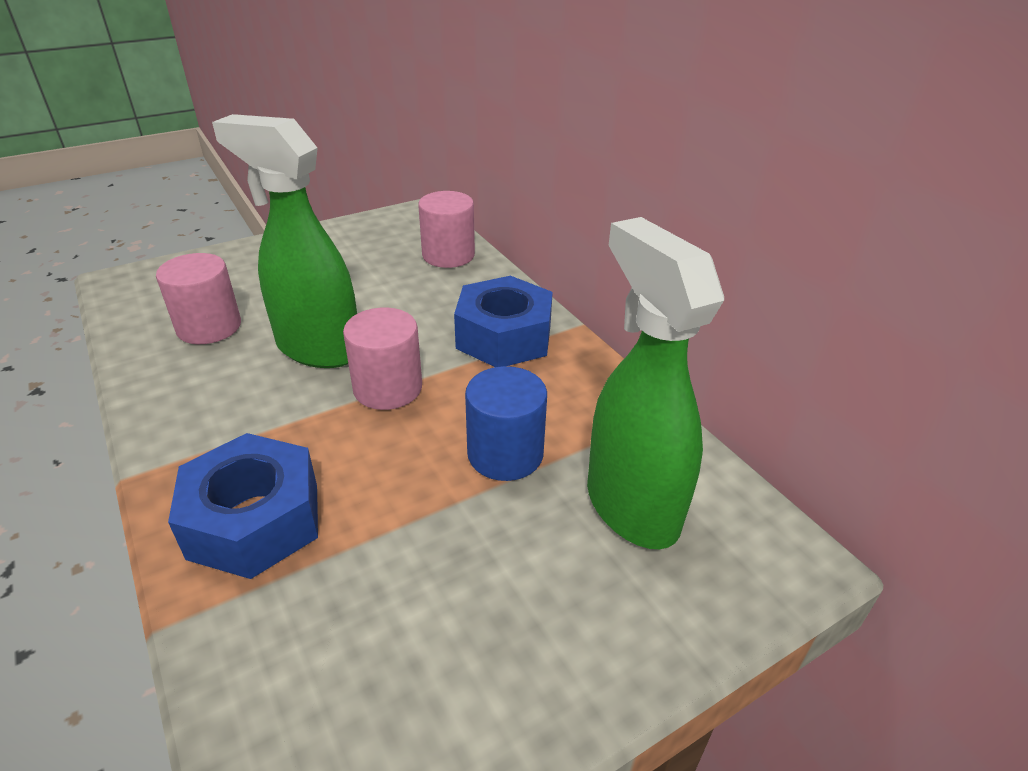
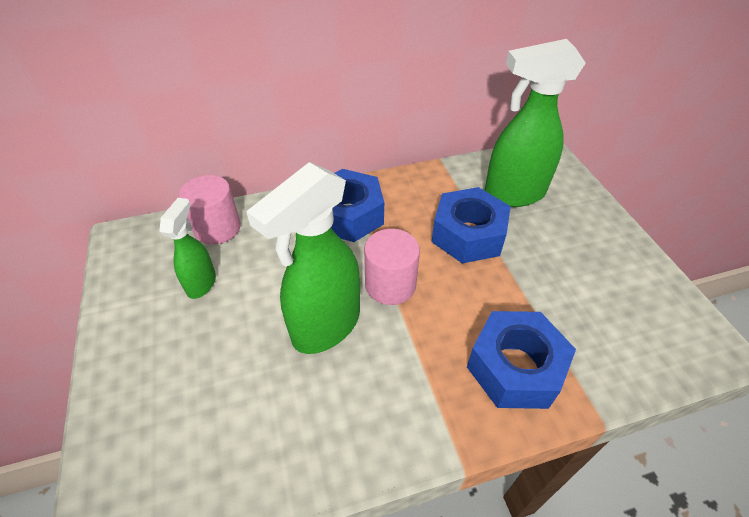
camera: 75 degrees left, 10 degrees up
pink cylinder [156,253,241,344] -> none
blue cylinder [465,366,547,481] -> blue nut [431,187,511,263]
none -> green spray bottle [159,198,216,299]

